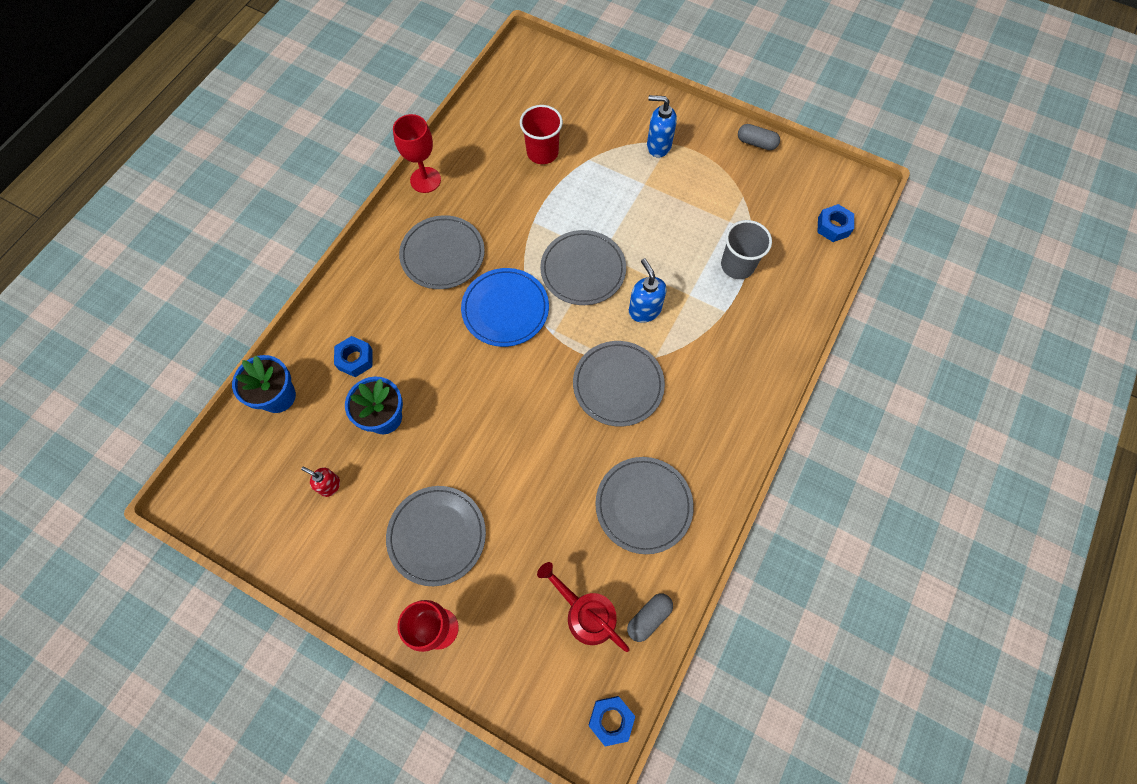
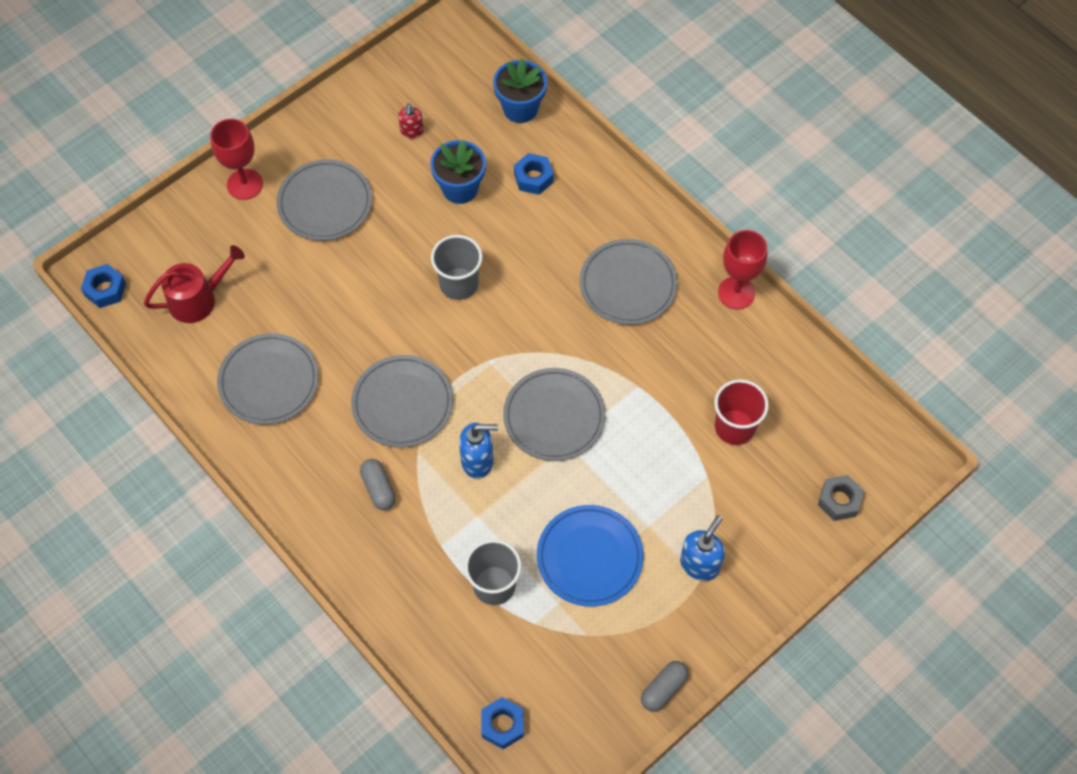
camera: 110 degrees right, 5 degrees down
red soap dispenser [301,467,340,497] -> red soap dispenser turned 135 degrees clockwise [398,103,424,139]
blue plate [461,268,549,347] -> blue plate moved to [537,505,644,607]
grey capsule [627,594,673,642] -> grey capsule moved to [360,459,396,510]
none -> grey cup [431,235,482,300]
none -> grey nut [818,475,864,521]

